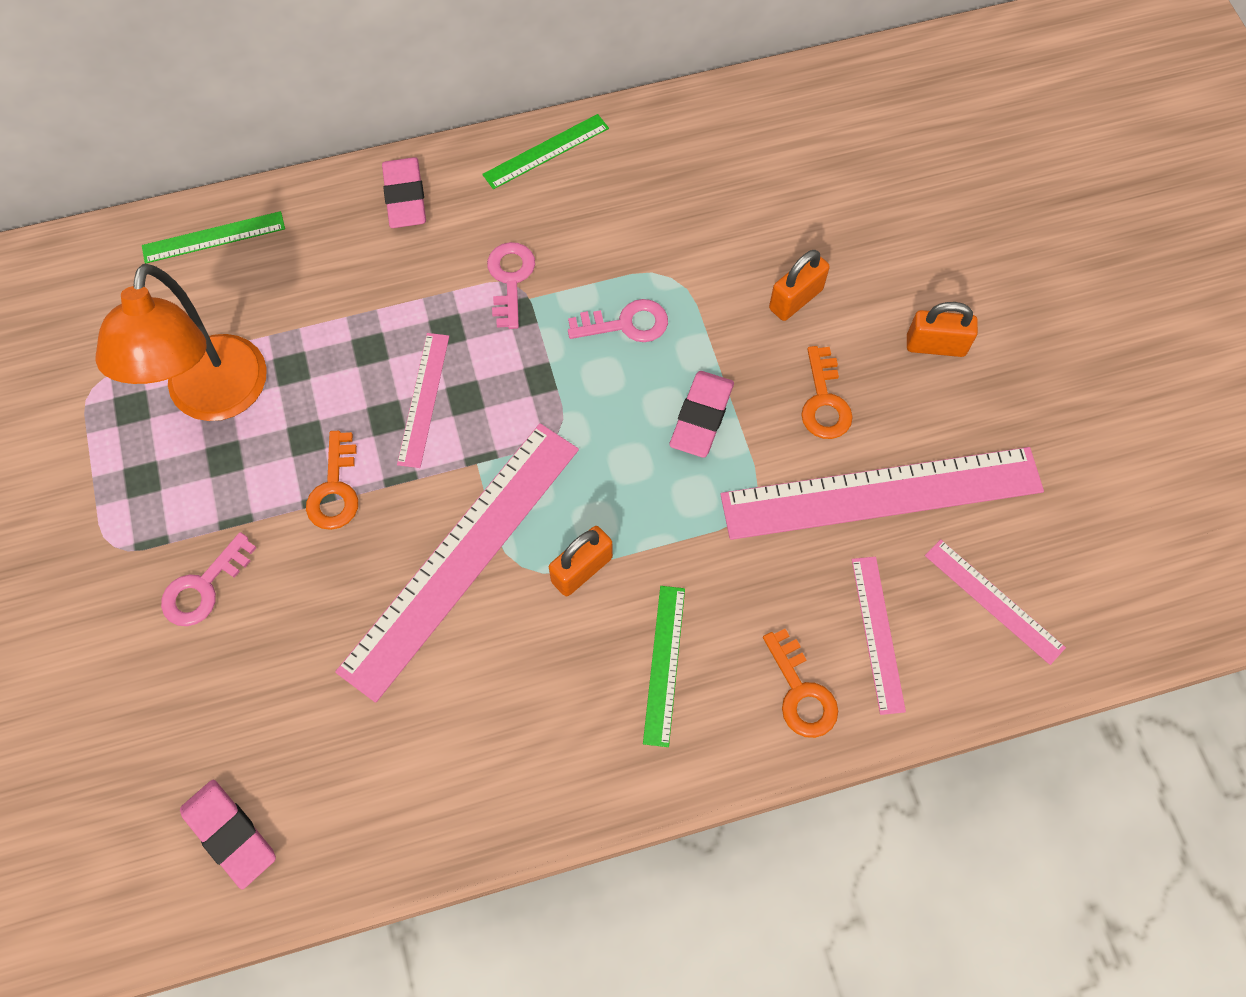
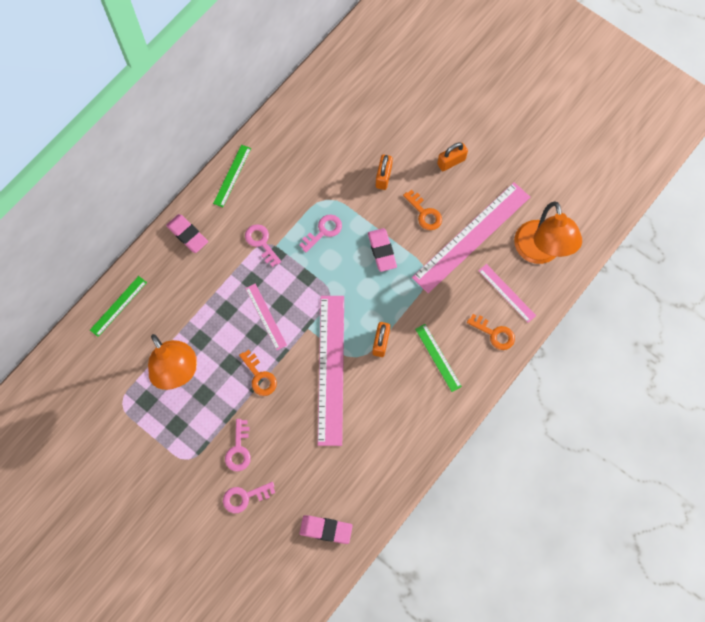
camera: 35 degrees left, 5 degrees up
pink ruler [925,539,1066,665] -> orange lamp [514,201,582,264]
none -> pink key [223,482,275,513]

